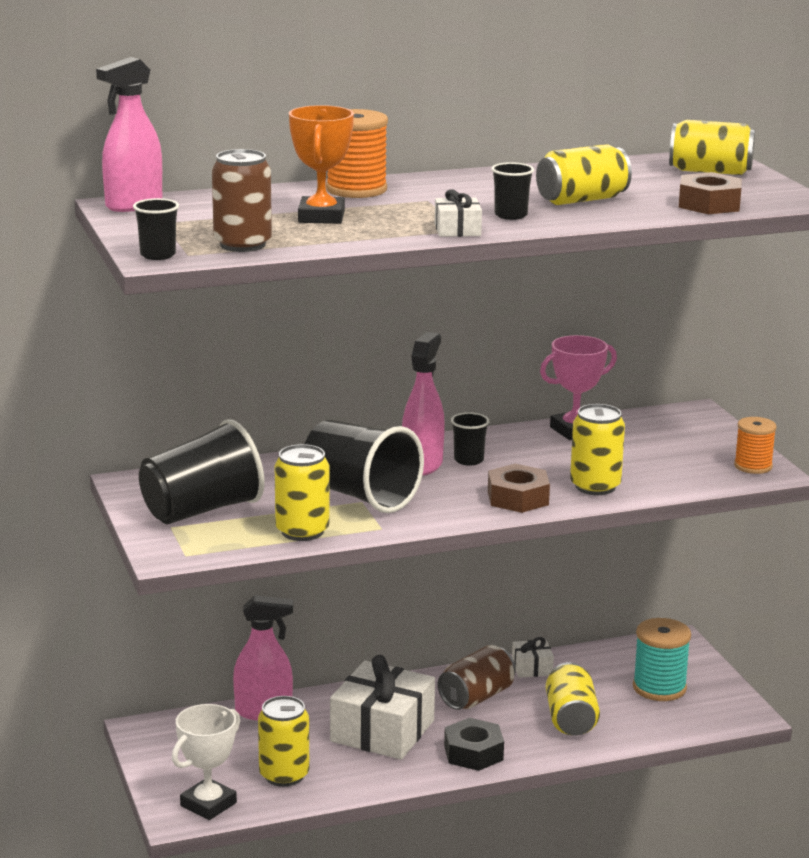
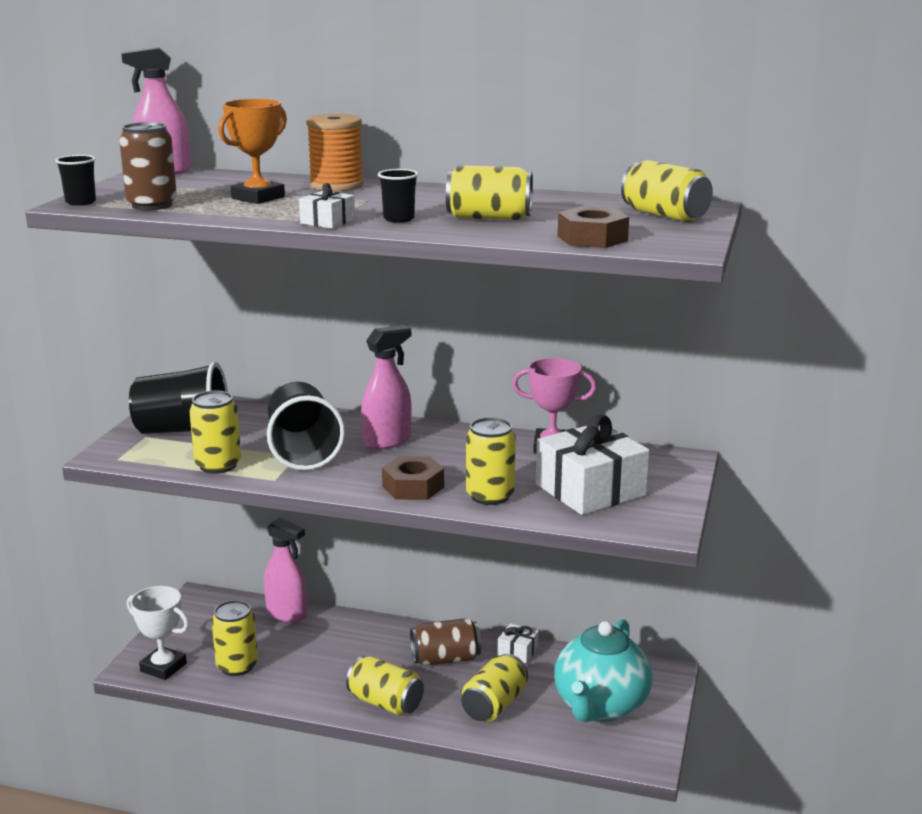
camera: 35 degrees right, 0 degrees up
white trophy [172,704,240,820] -> white trophy turned 45 degrees clockwise [127,586,189,680]
white gift [330,655,435,760] -> white gift moved to [536,415,650,515]
black nut [444,718,504,771] -> yellow can [346,656,424,716]
black cup [451,412,489,466] -> none
turquoise spool [633,618,691,701] -> turquoise teapot [554,619,653,722]
orange spool [734,417,777,474] -> none

